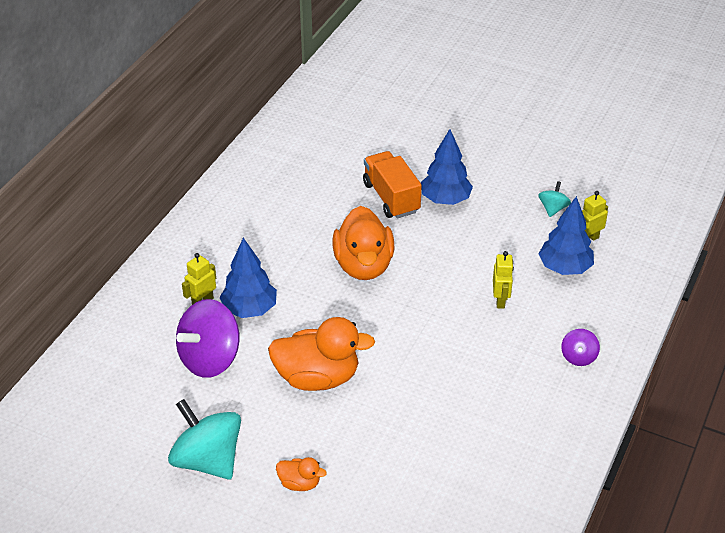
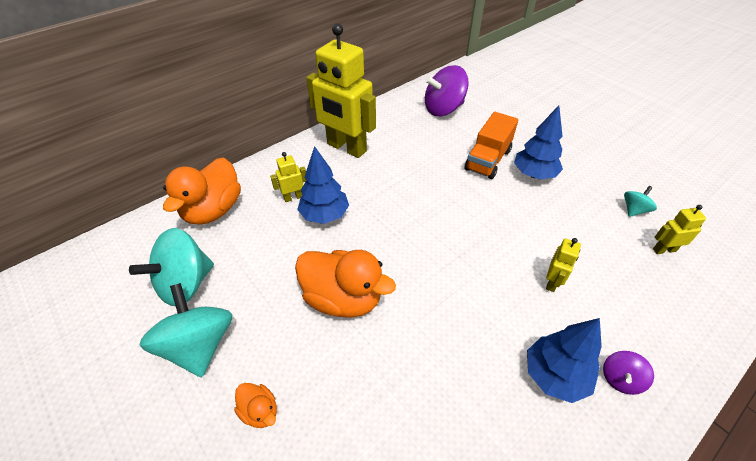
camera: 25 degrees right, 5 degrees up
purple spinning top [176,299,239,378] -> purple spinning top moved to [425,65,469,116]
orange duck [332,206,395,280] -> orange duck moved to [163,157,241,224]
orange truck [363,151,422,218] -> orange truck turned 150 degrees counterclockwise [464,112,518,179]
blue tree [539,196,594,275] -> blue tree moved to [527,318,602,403]
none -> turquoise spinning top [129,228,214,306]
none -> yellow robot [306,23,376,158]

